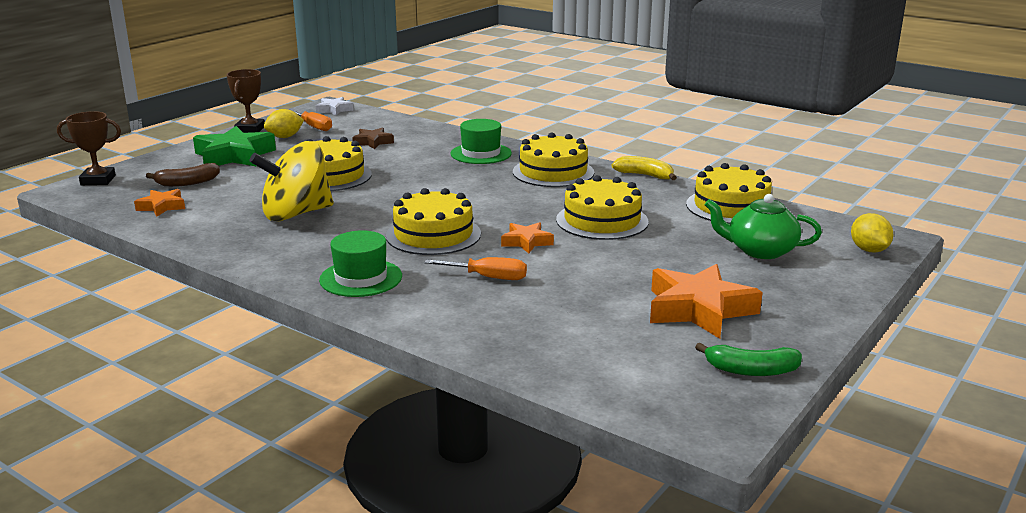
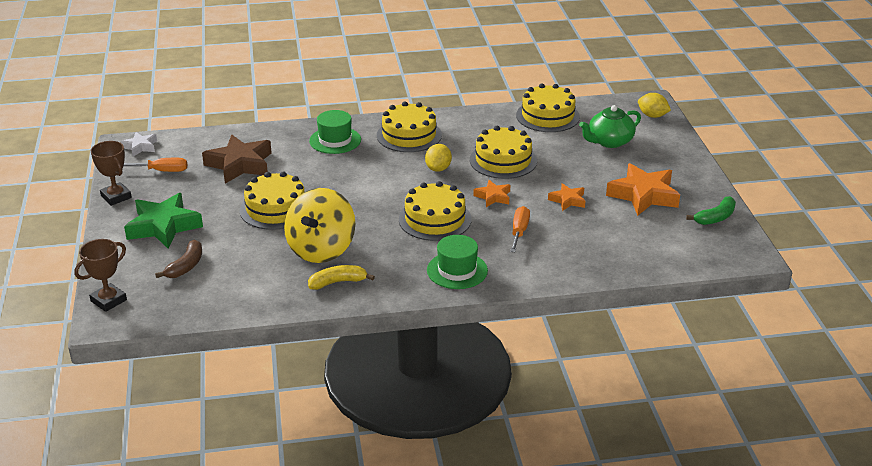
camera: 45 degrees left, 10 degrees up
orange star [134,189,185,217] -> orange star moved to [548,183,586,211]
yellow lemon [264,109,304,138] -> yellow lemon moved to [425,144,452,172]
brown star [352,127,394,149] -> brown star [202,135,272,184], size x1.89
orange screwdriver [424,257,527,280] -> orange screwdriver turned 45 degrees counterclockwise [510,206,530,252]
yellow banana [611,156,677,180] -> yellow banana moved to [308,265,375,290]

